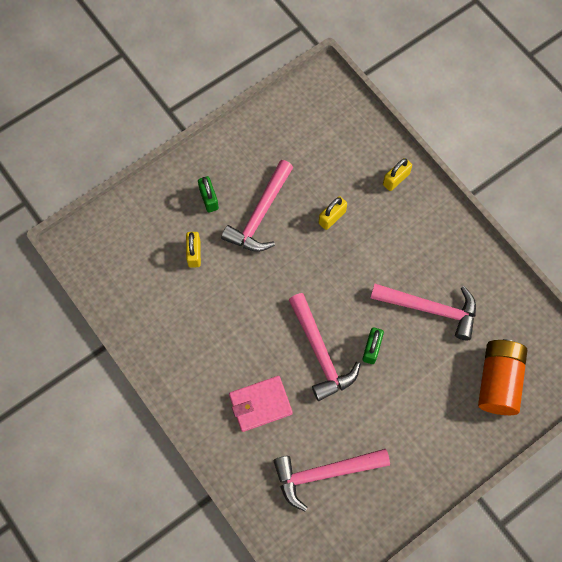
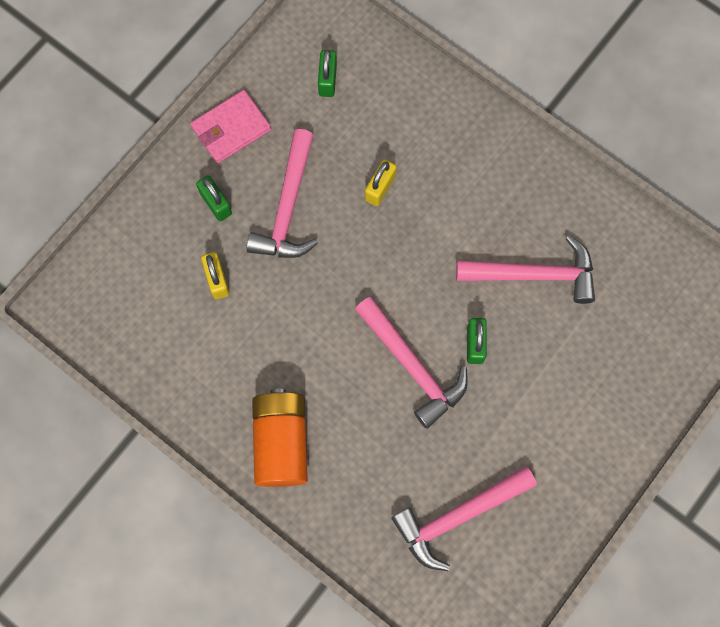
camera: 15 degrees left, 5 degrees up
pink wallet [229,376,293,432] -> pink wallet moved to [191,90,271,163]
yellow padlock [383,158,412,191] -> none
orange battery [478,339,527,415] -> orange battery moved to [252,389,308,487]
none -> green padlock [318,49,337,97]

